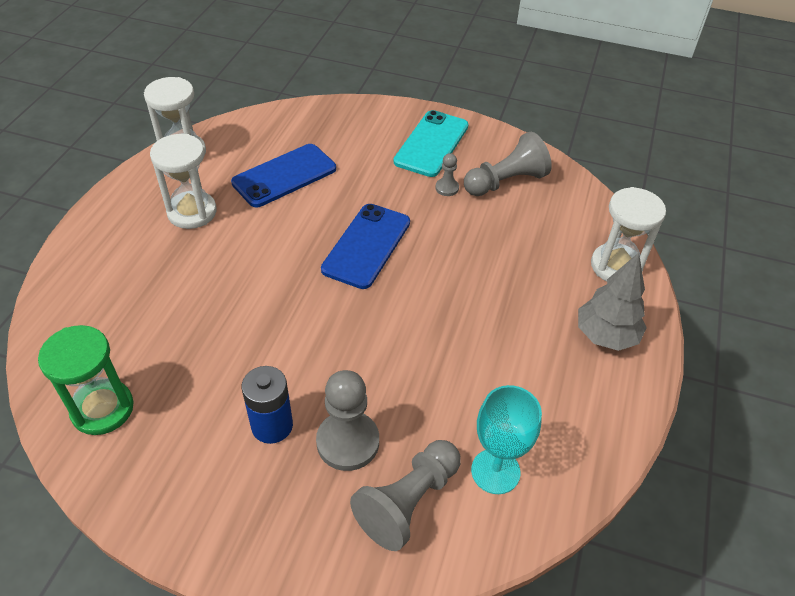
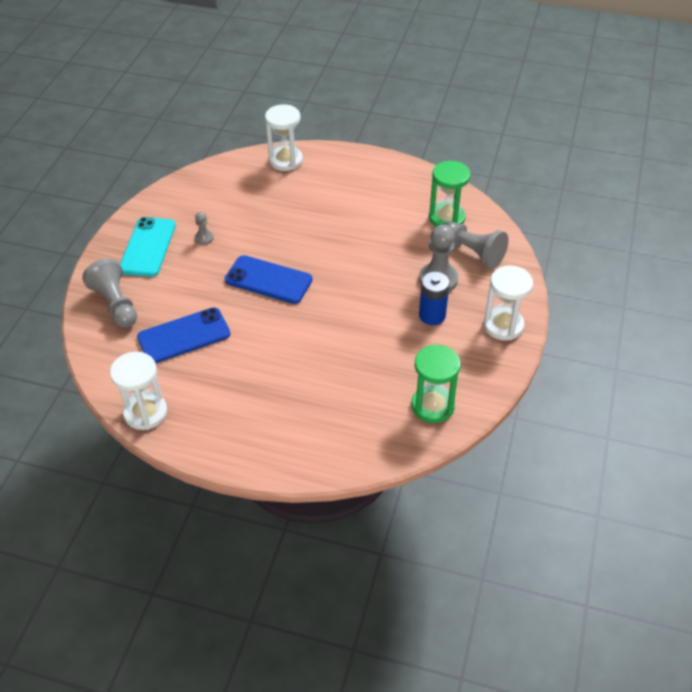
camera: 90 degrees left, 0 degrees up
white hourglass [150,134,217,229] -> white hourglass moved to [484,266,533,341]
blue phone [231,144,336,207] -> blue phone turned 75 degrees counterclockwise [137,307,230,363]
turquoise phone [393,110,468,177] -> turquoise phone turned 75 degrees clockwise [120,217,176,277]
grey pawn [464,132,552,196] -> grey pawn moved to [82,258,137,328]
turquoise goblet [471,385,542,494] -> green hourglass [429,161,471,227]
grey tree [578,253,647,351] -> none

